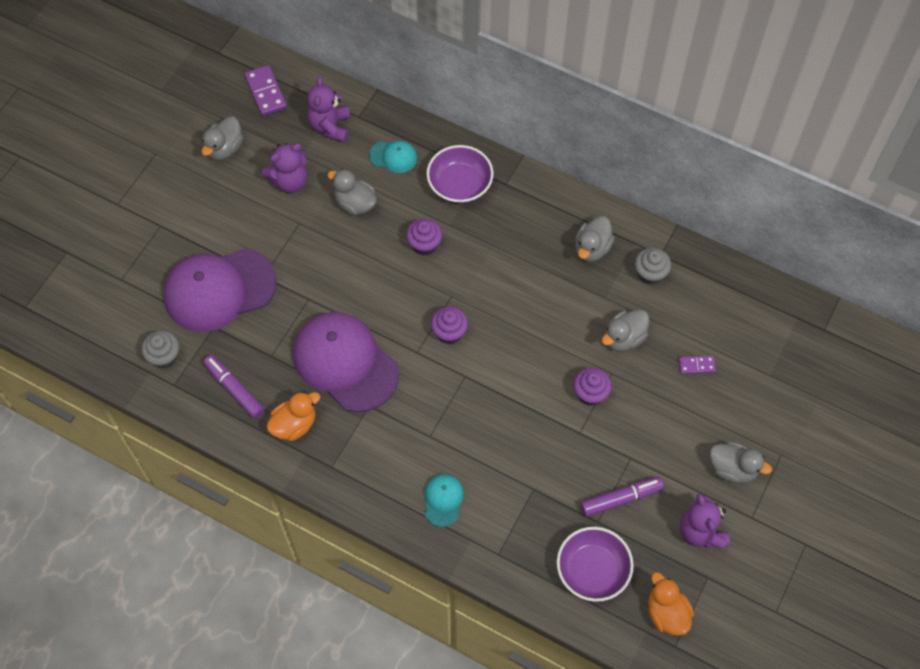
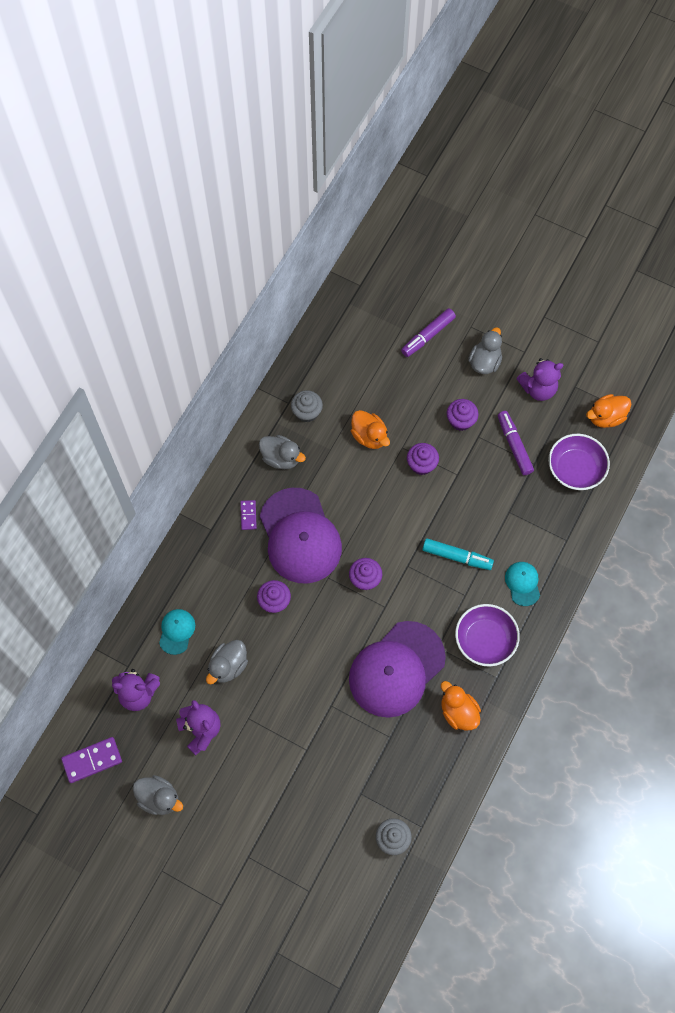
camera: 90 degrees left, 5 degrees up
purple cap [163,248,277,332] -> purple cap moved to [260,488,342,584]
purple marker [203,355,265,419] -> purple marker moved to [401,308,456,357]
turquoise cap [424,474,464,527] -> turquoise cap turned 75 degrees clockwise [505,562,540,606]
purple bowl [427,145,493,203] -> purple bowl moved to [455,604,520,667]
grey duck [602,310,649,351] -> orange duck [351,410,390,449]
purple domino [679,355,716,374] -> purple domino moved to [240,500,257,530]
none -> turquoise marker [422,538,494,570]
none -> purple cupcake [447,399,479,431]

